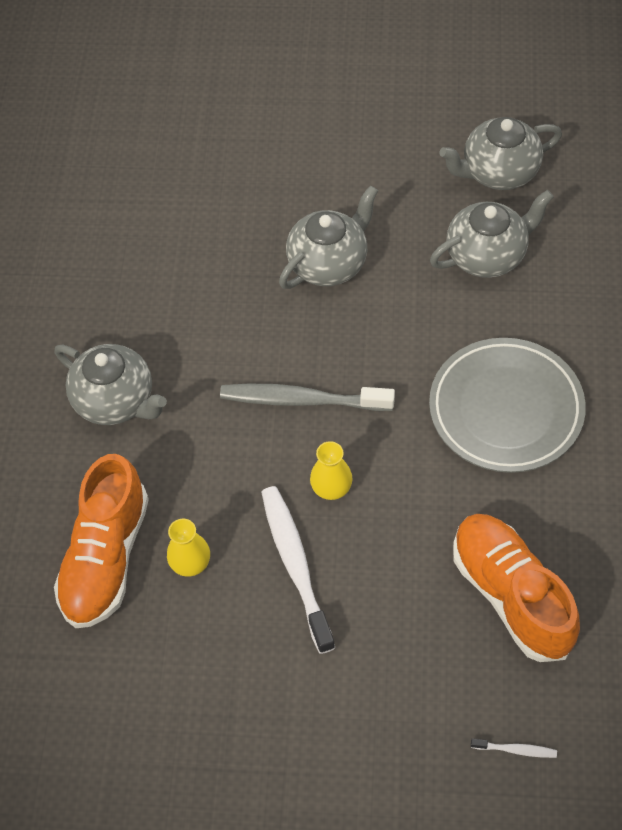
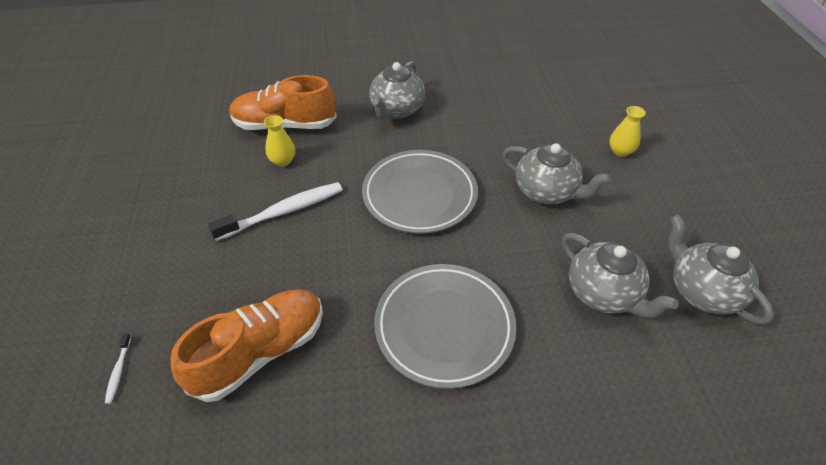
camera: 75 degrees right, 10 degrees down
grey toothbrush [220,384,395,411] -> grey plate [362,150,478,234]
yellow vase [310,441,353,500] -> yellow vase moved to [609,106,646,157]

